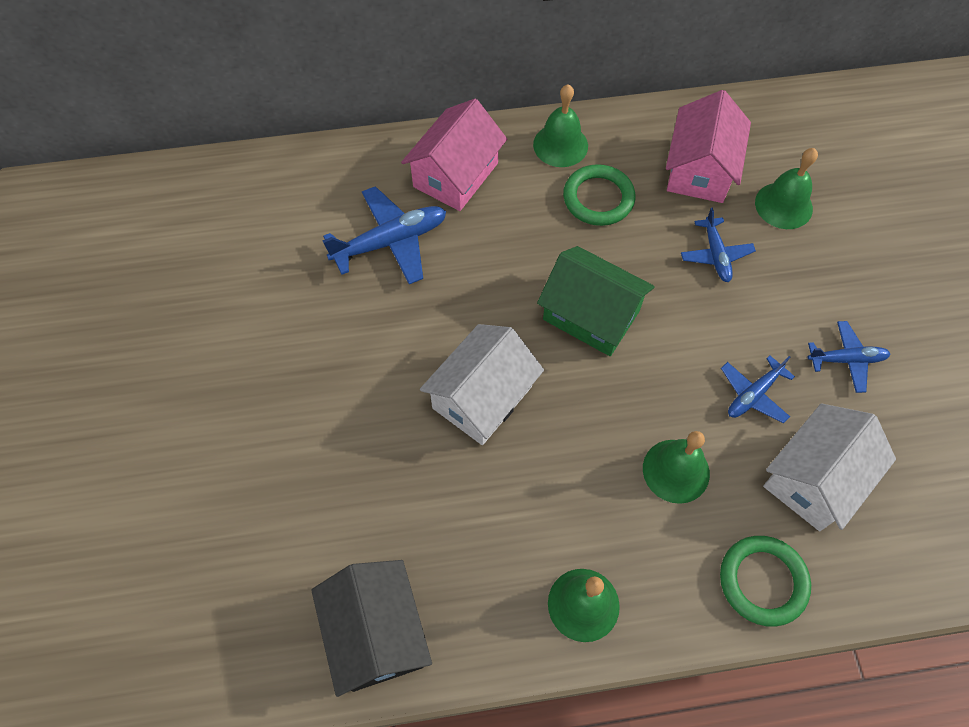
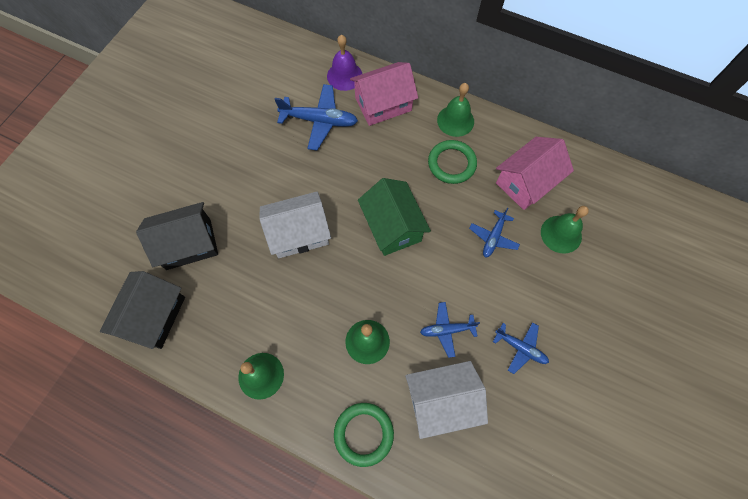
camera: 35 degrees right, 5 degrees up
none -> black house [136,202,218,270]
none -> purple bell [327,35,362,91]

